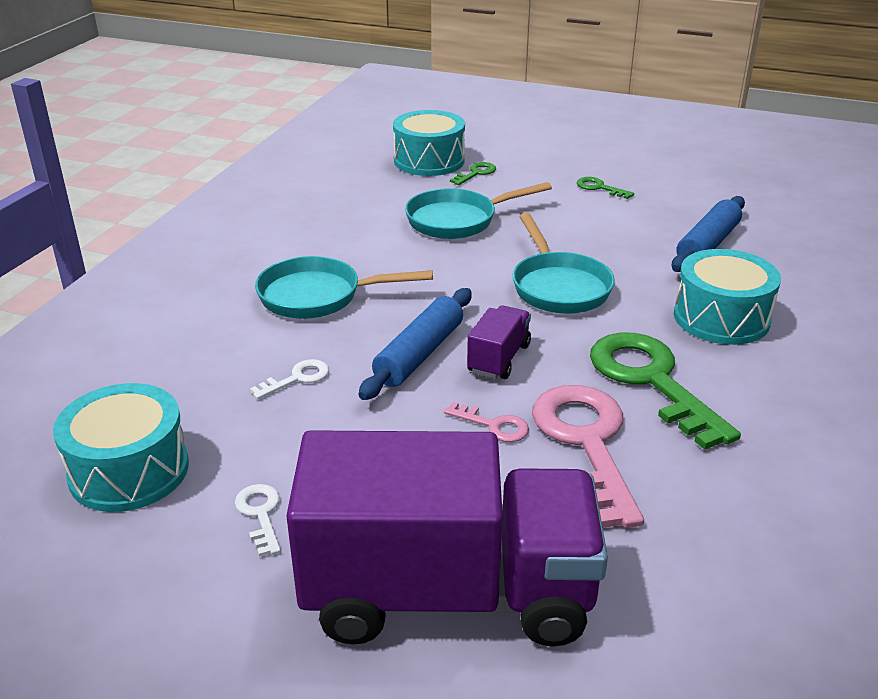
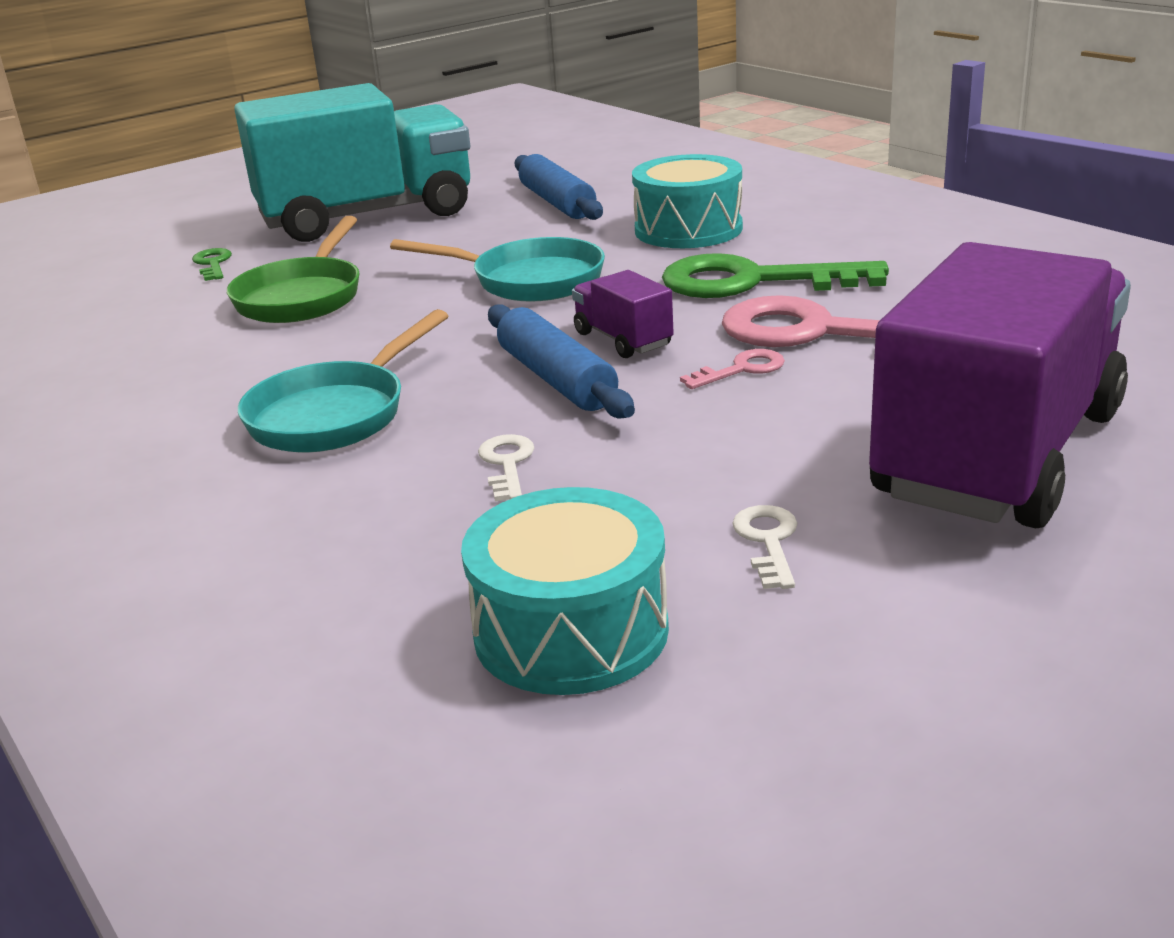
camera: 55 degrees left, 5 degrees down
white key [235,484,281,557] -> white key turned 75 degrees clockwise [732,505,797,589]
turquoise drum [393,110,465,176] -> none
turquoise pan [405,182,552,239] -> green pan [227,216,360,323]
green key [577,177,634,199] -> turquoise truck [234,83,470,242]

